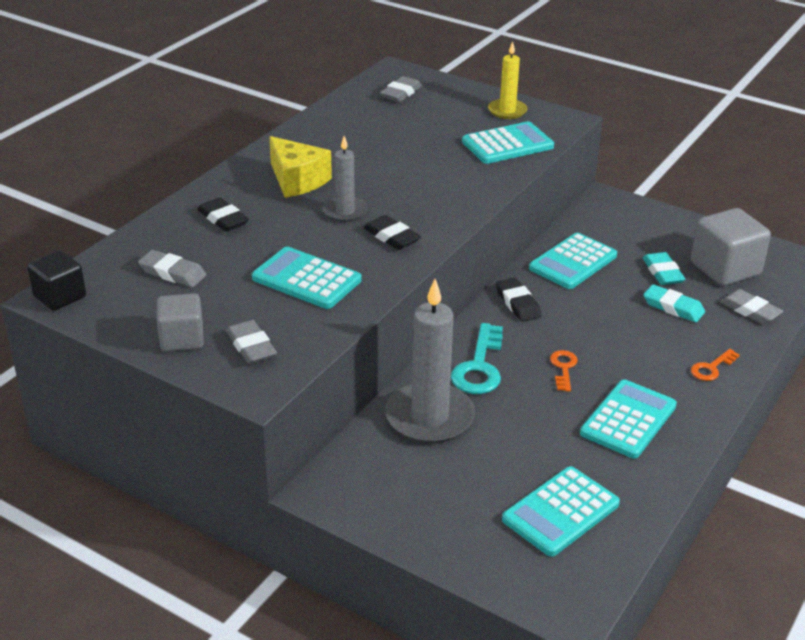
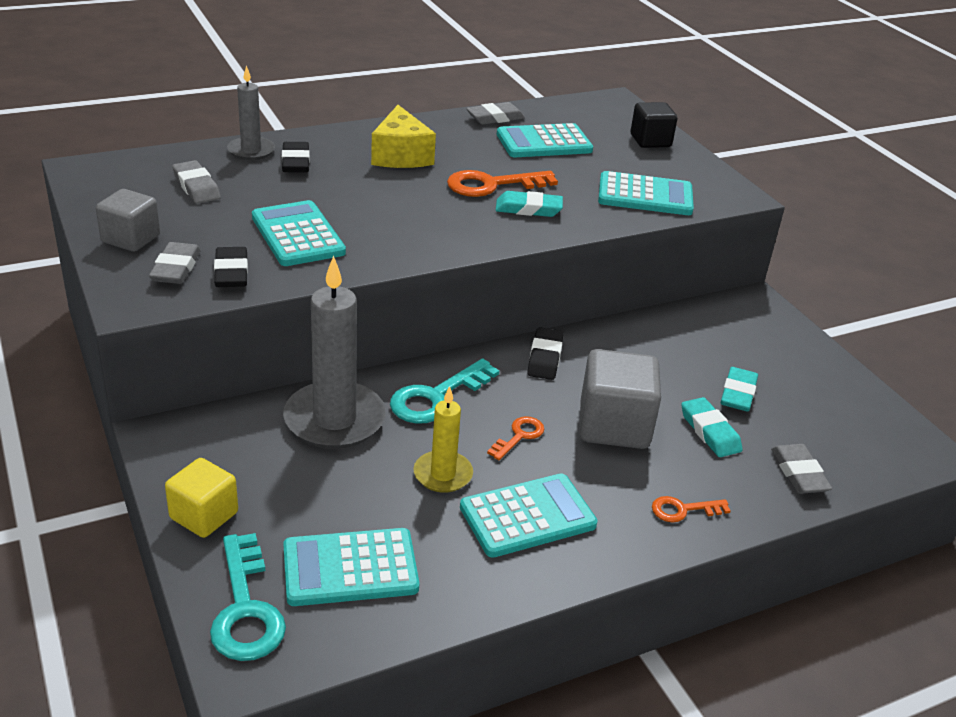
camera: 30 degrees right, 0 degrees up
black cube [27,250,86,311] -> black cube moved to [631,102,677,148]
grey candle [323,136,368,222] -> grey candle moved to [227,65,275,160]
black eraser [363,215,421,250] -> black eraser moved to [214,247,248,287]
grey eraser [380,76,422,102] -> grey eraser moved to [466,102,525,125]
yellow candle [488,41,528,119] -> yellow candle moved to [414,386,473,493]
turquoise calculator [529,233,617,289] -> turquoise calculator moved to [497,123,593,157]
grey cube [691,208,771,286] -> grey cube moved to [579,349,661,449]
none -> yellow cube [165,458,238,538]
none -> turquoise key [210,533,286,661]
none -> orange key [447,170,558,197]
none -> turquoise eraser [495,191,563,217]

